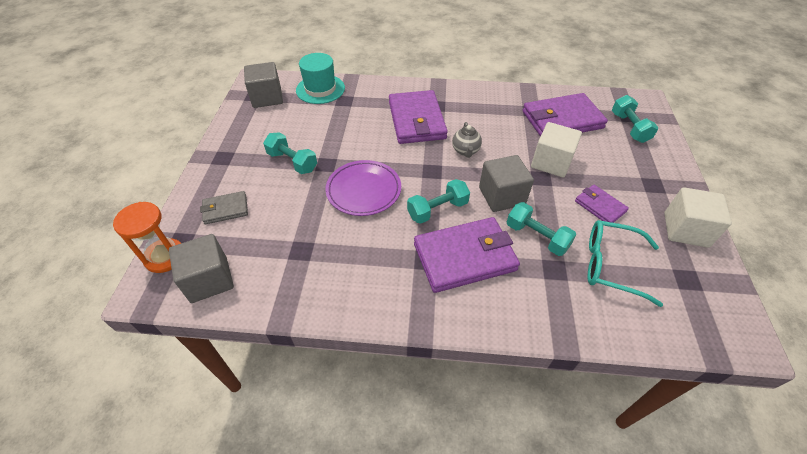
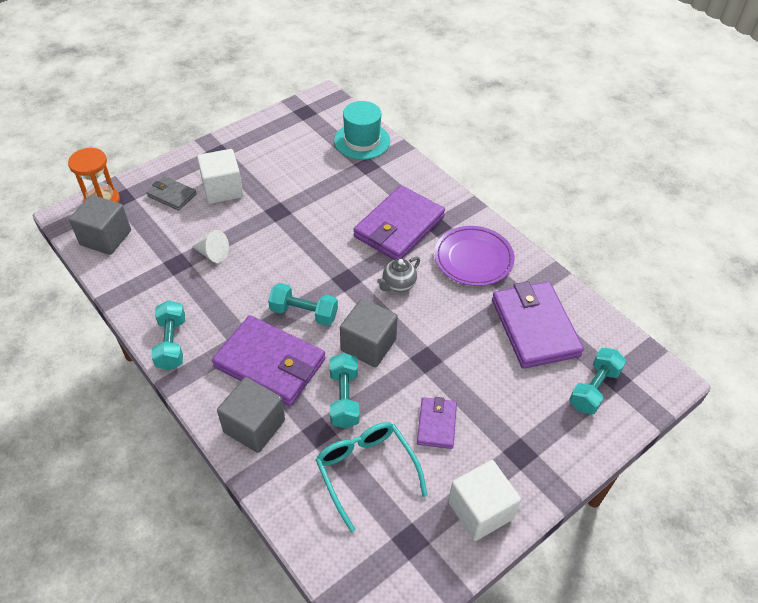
camera: 45 degrees right, 0 degrees up
grey cube [244,62,283,108] -> grey cube moved to [217,377,285,453]
turquoise dumbbell [263,132,317,174] -> turquoise dumbbell moved to [151,300,185,370]
purple plate [325,160,401,216] -> purple plate moved to [434,226,515,286]
purple wallet [523,93,608,137] -> purple wallet turned 45 degrees clockwise [492,281,584,369]
white cube [531,122,582,177] -> white cube moved to [197,149,243,204]
none -> white cone [192,230,229,263]

